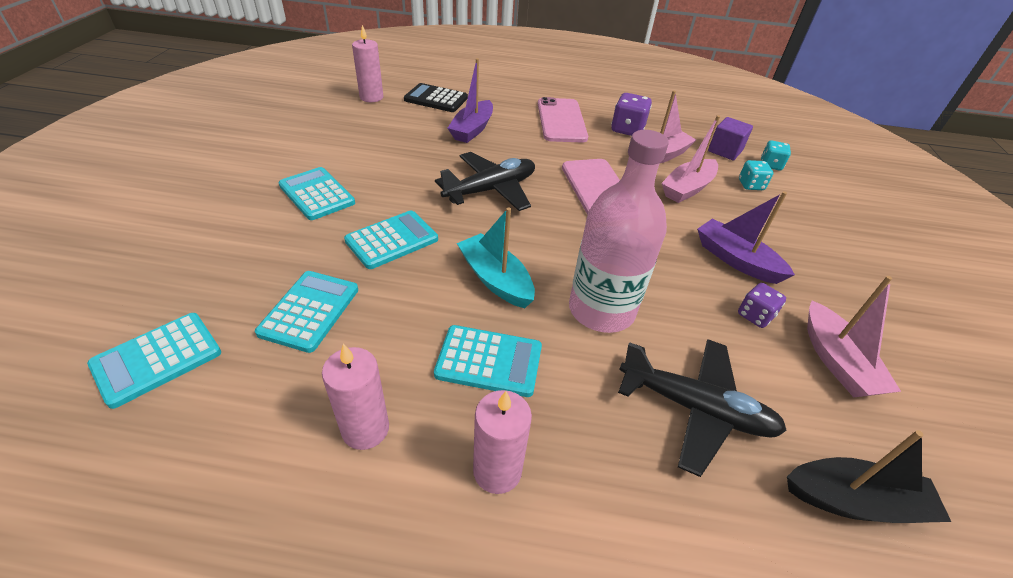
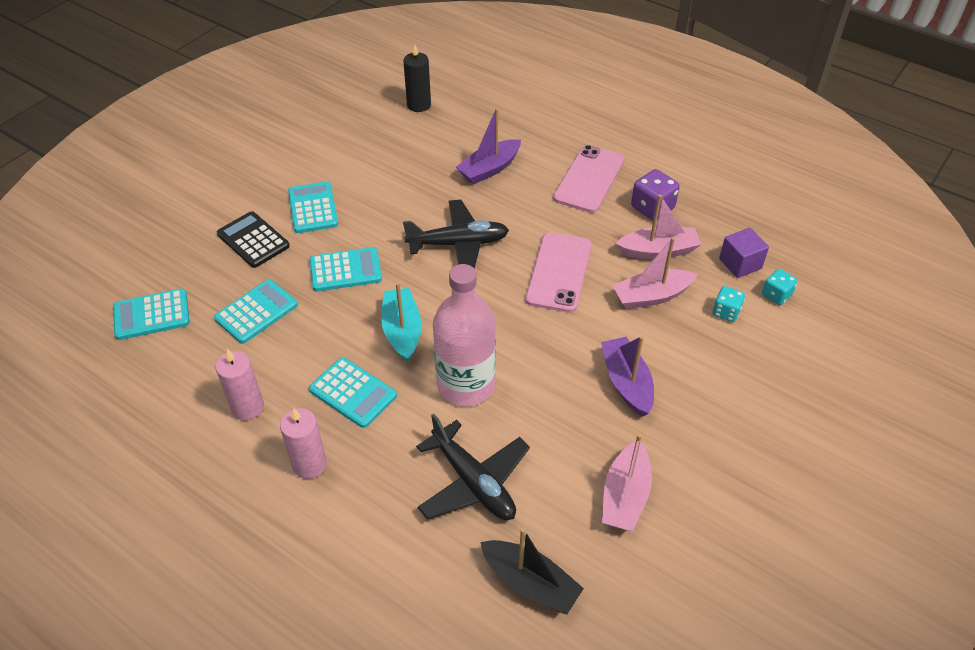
camera: 30 degrees right, 5 degrees up
pink candle [352,25,383,102] -> black candle [403,44,431,112]
black calculator [404,83,468,112] -> black calculator moved to [217,211,290,268]
purple dice [738,283,786,328] -> none

